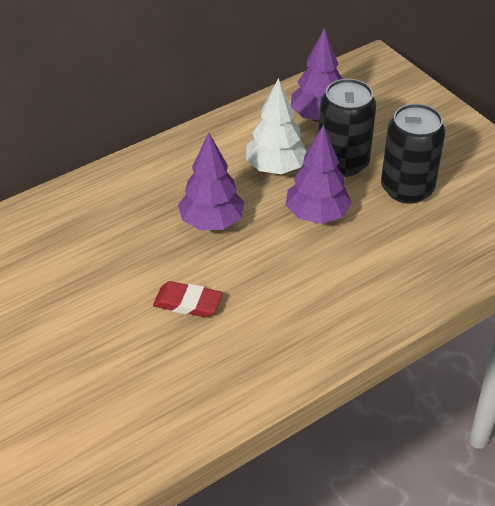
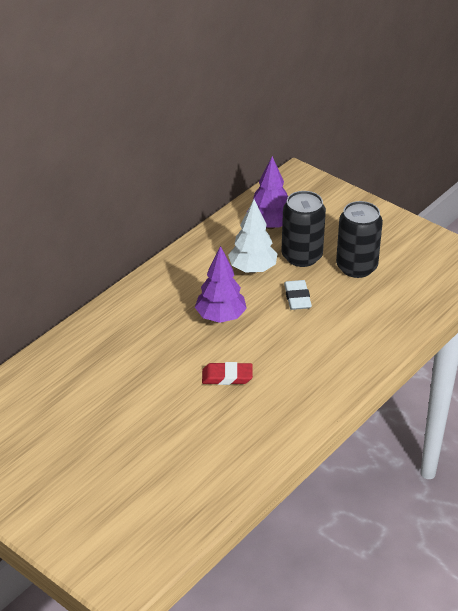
camera: 15 degrees left, 5 degrees down
purple tree [286,125,352,224] -> white eraser [284,280,312,310]

